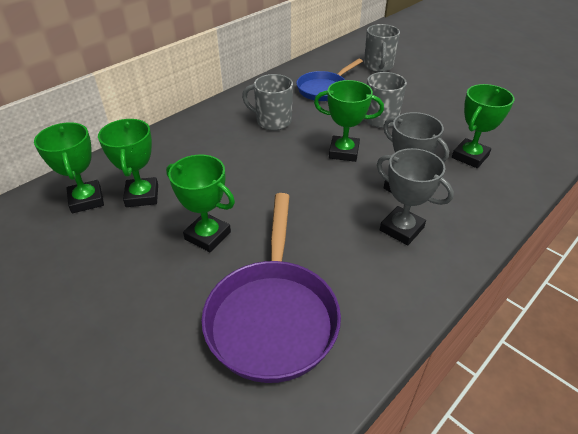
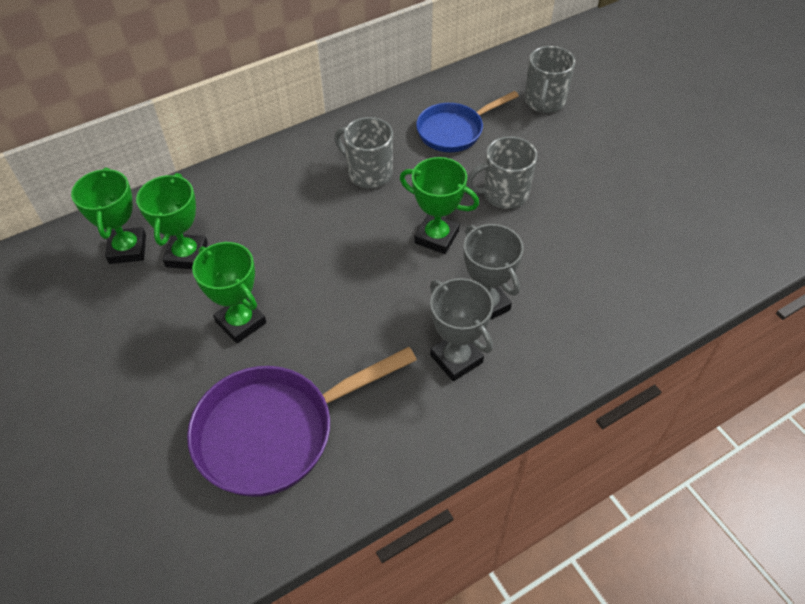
camera: 15 degrees right, 10 degrees up
purple pan [201,193,341,383] -> purple pan turned 45 degrees clockwise [187,347,417,497]
green trophy [452,84,515,168] -> none

